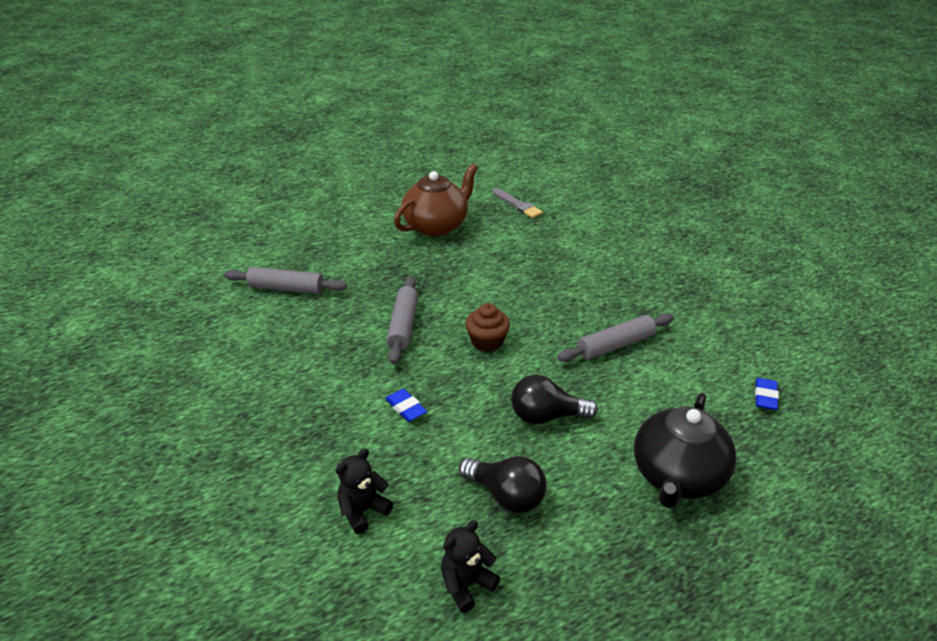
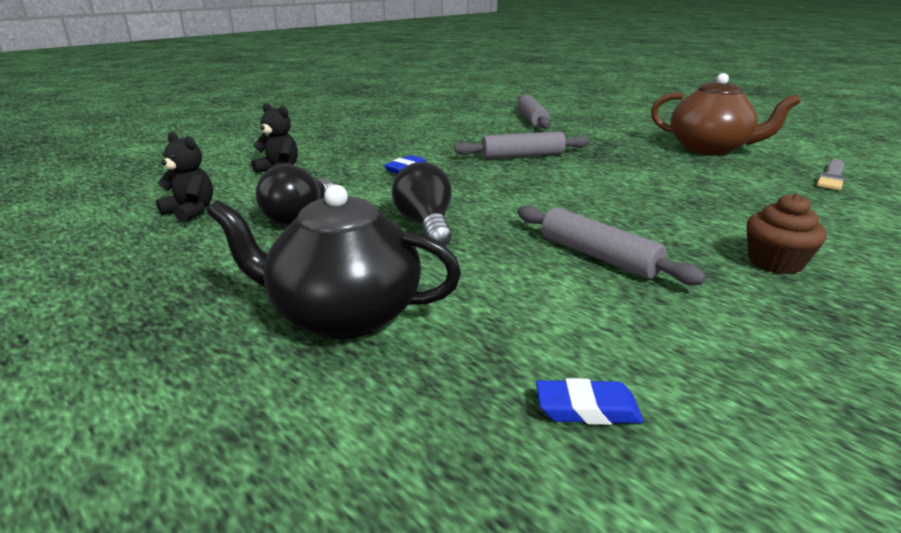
camera: 75 degrees right, 10 degrees down
brown cupcake [465,303,510,352] -> brown cupcake moved to [747,193,827,274]

